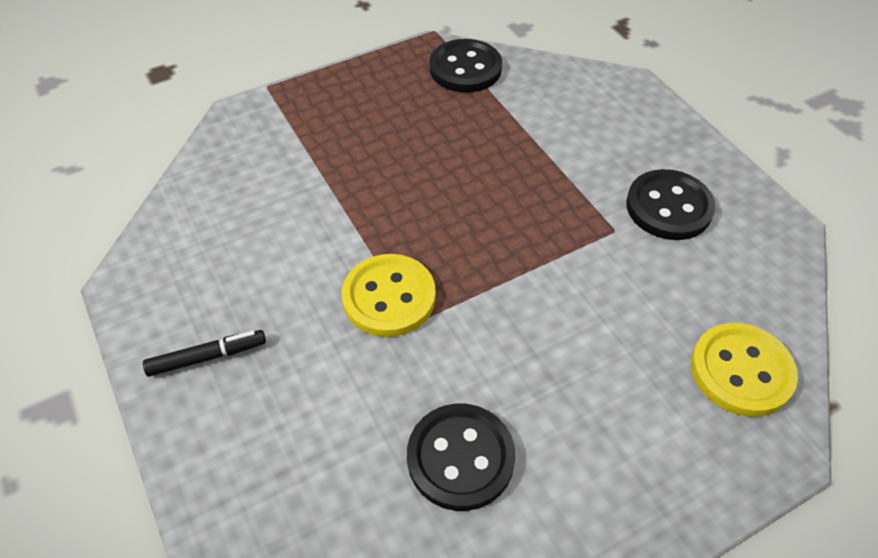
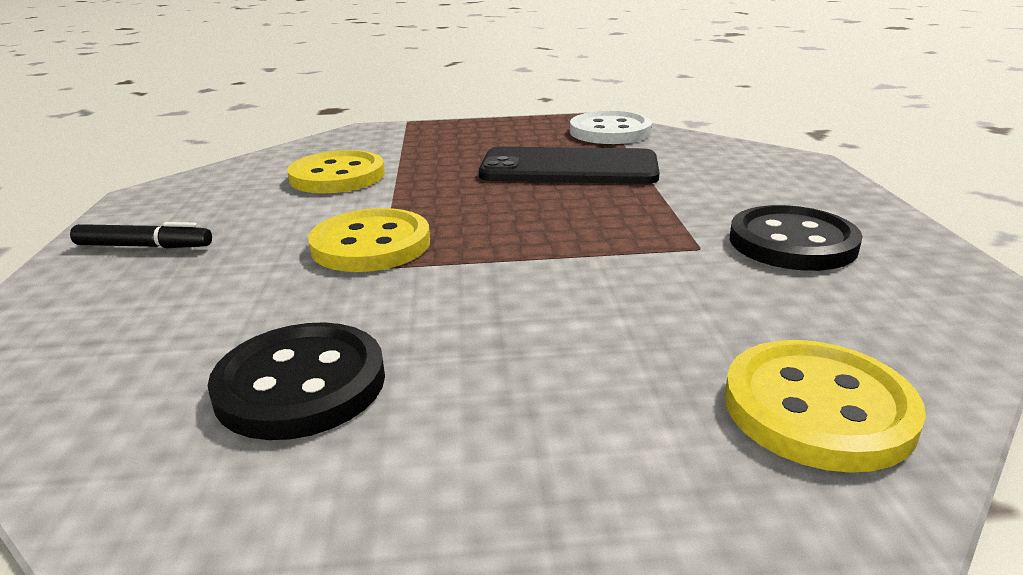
camera: 25 degrees right, 25 degrees down
black button [430,39,502,93] -> white button [570,111,652,144]
none -> yellow button [287,150,385,193]
none -> black phone [479,147,660,184]

